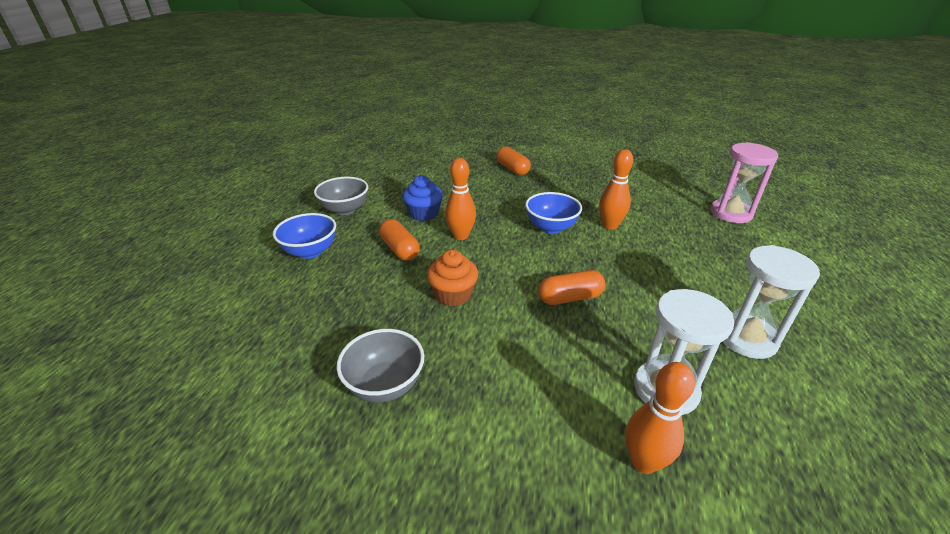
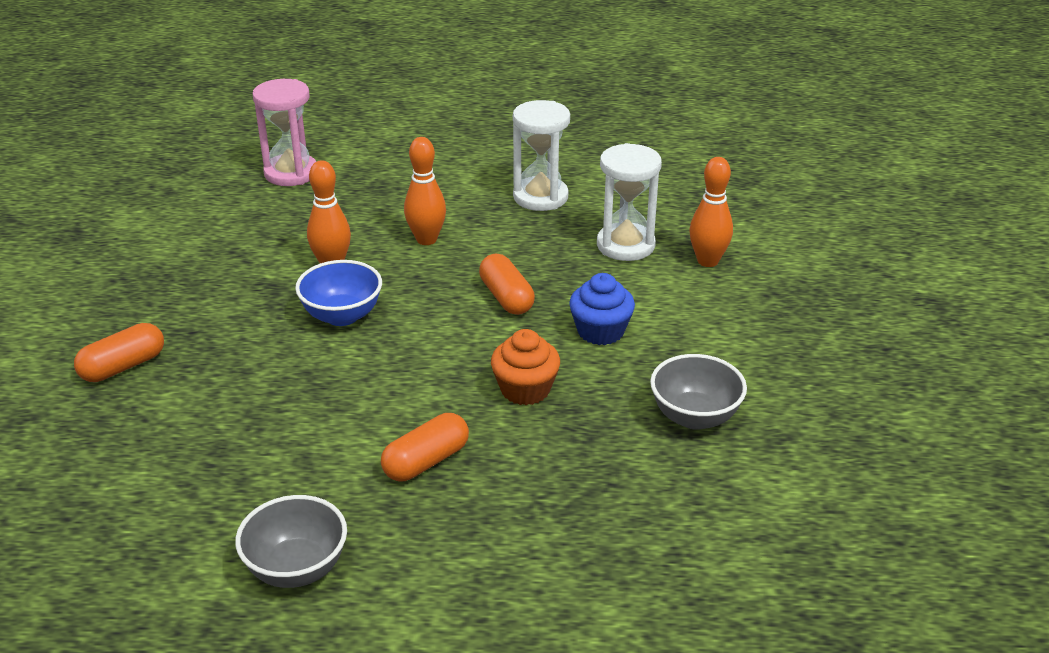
camera: 100 degrees left, 0 degrees up
blue bowl [273,213,336,259] -> none
blue cupcake [402,175,443,221] -> blue cupcake moved to [569,273,635,345]
orange bowling pin [445,158,476,240] -> orange bowling pin moved to [404,137,446,245]

